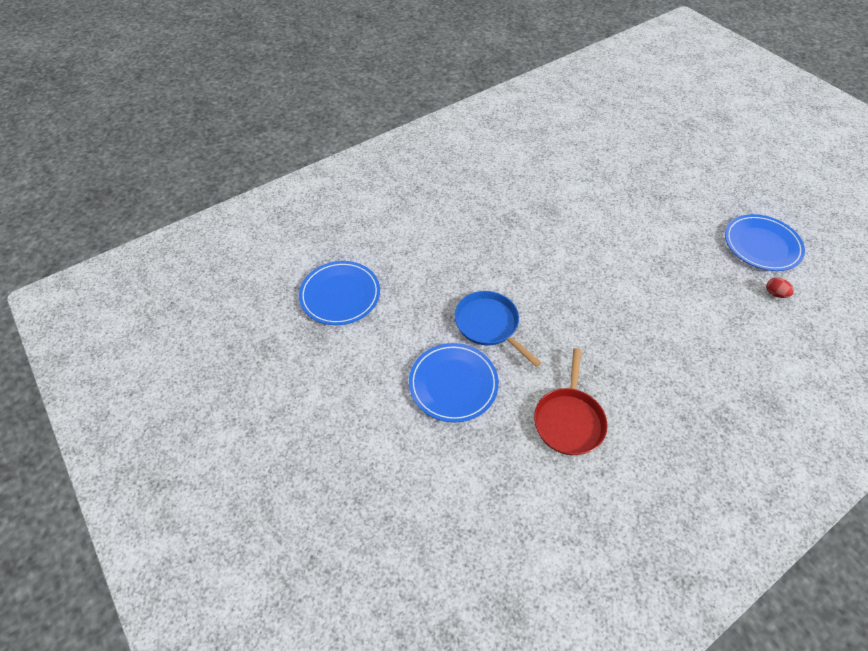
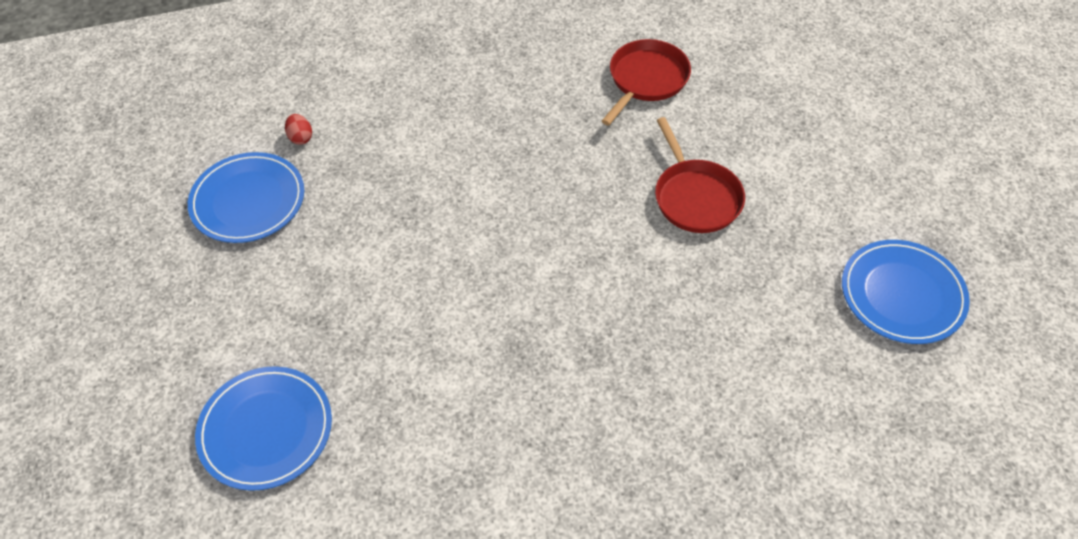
camera: 160 degrees left, 0 degrees up
blue plate [409,343,499,422] -> blue plate moved to [195,366,332,491]
blue pan [455,291,542,367] -> red pan [655,117,745,233]

